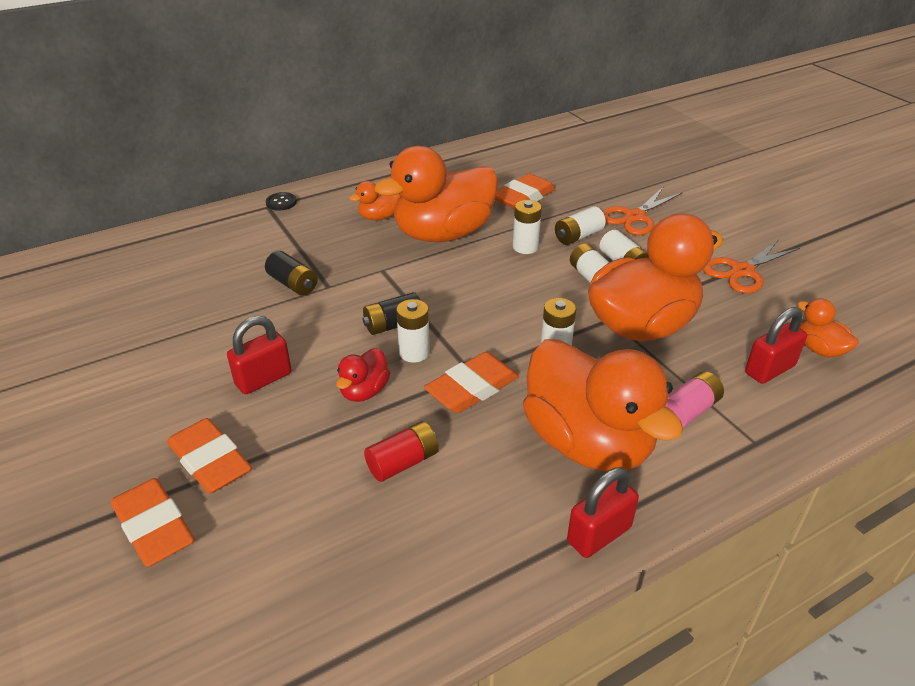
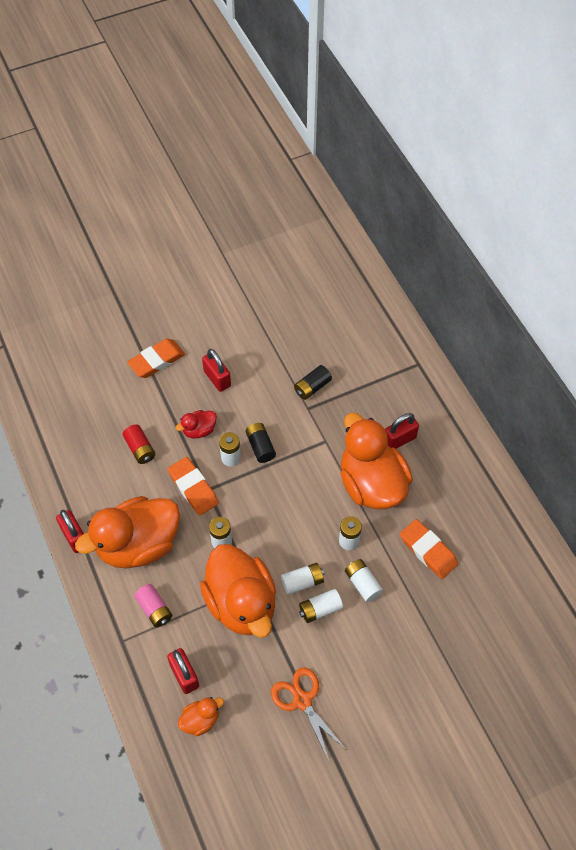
camera: 95 degrees right, 20 degrees up
orange eraser [111,478,195,567] -> none
black button [266,192,297,211] -> none
red duck [336,348,390,402] -> red duck turned 60 degrees counterclockwise [176,410,217,439]
orange duck [349,181,400,220] -> red padlock [385,413,419,449]
orange scissors [602,186,683,235] -> none

